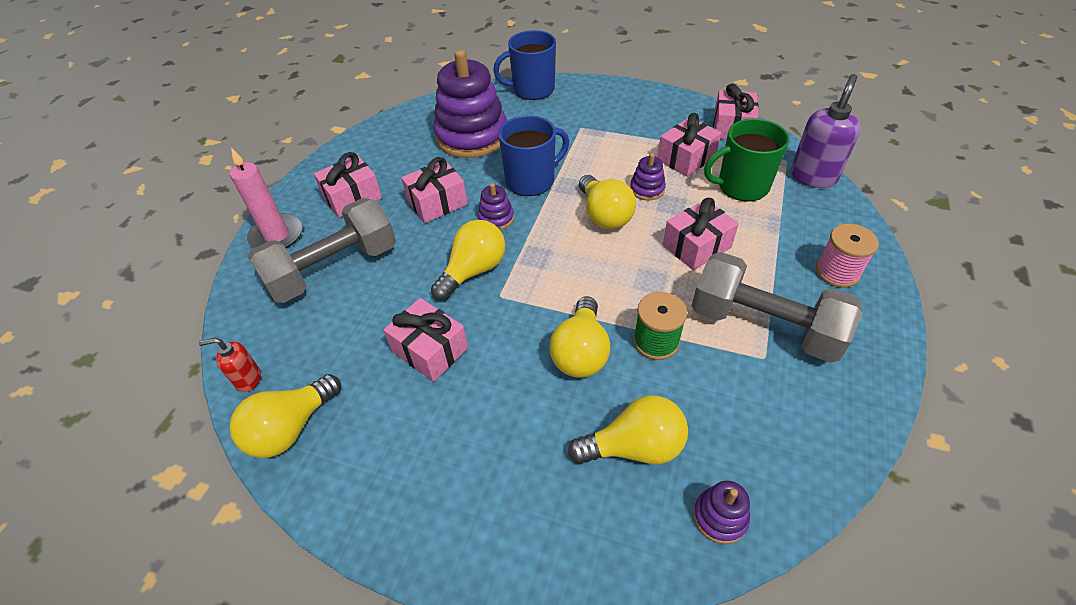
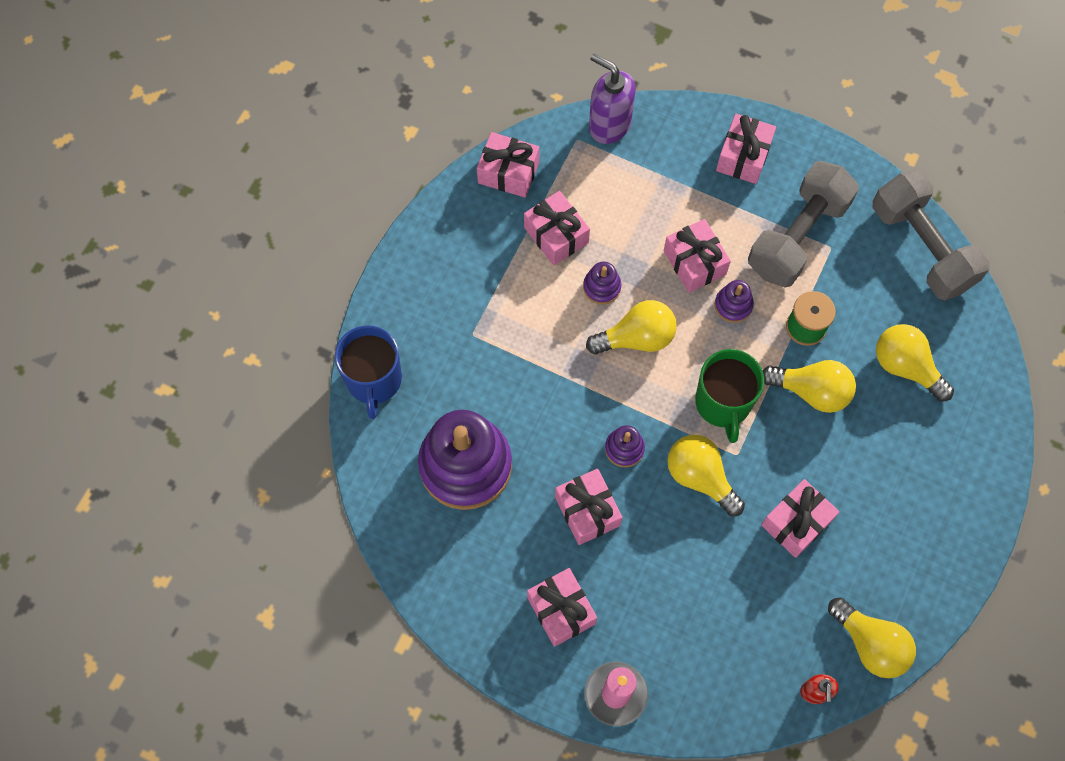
camera: 85 degrees left, 20 degrees up
grey dumbbell [248,198,396,303] -> grey dumbbell moved to [873,170,990,300]
blue mug [498,116,569,196] -> none
yellow light bulb [568,395,688,464] -> yellow light bulb turned 45 degrees counterclockwise [876,324,954,402]
purple stacking toy [693,481,750,544] -> purple stacking toy moved to [715,280,754,323]
green mug [704,118,789,202] -> green mug moved to [695,349,764,443]
pink spool [816,224,879,288] -> pink gift [716,114,776,184]

